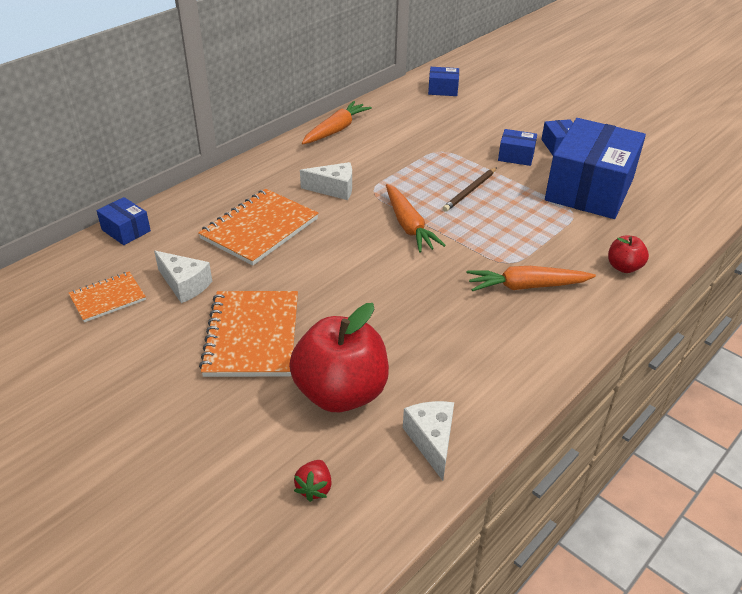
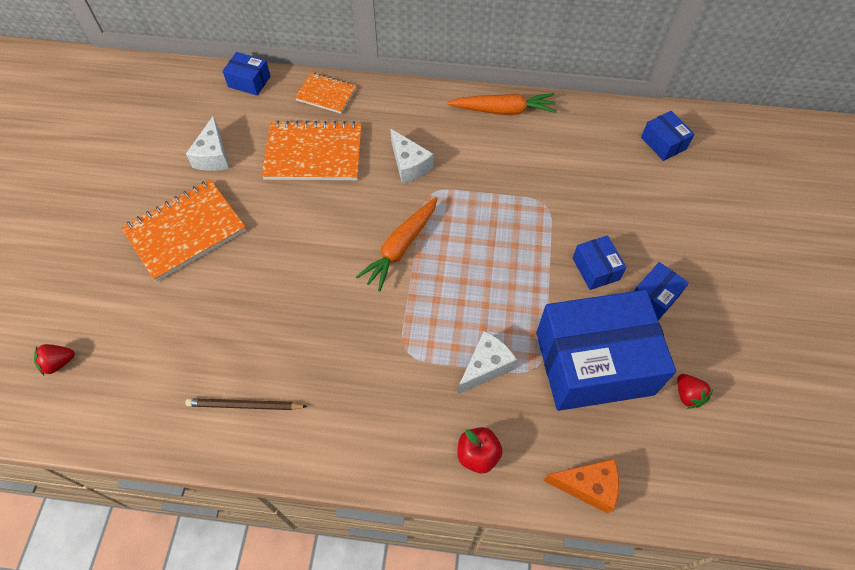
camera: 55 degrees right, 20 degrees up
orange notebook [69,272,146,322] -> orange notebook moved to [295,72,357,114]
blue box [97,197,151,245] -> blue box turned 75 degrees counterclockwise [223,52,271,96]
red apple [289,303,389,412] -> none
white cheese [403,401,454,481] -> white cheese moved to [458,331,517,394]
brown pencil [443,167,497,212] -> brown pencil moved to [185,398,308,410]
orange carrot [467,266,596,291] -> none
none -> orange cheese [543,458,619,514]
none -> red strawberry [677,374,713,409]

